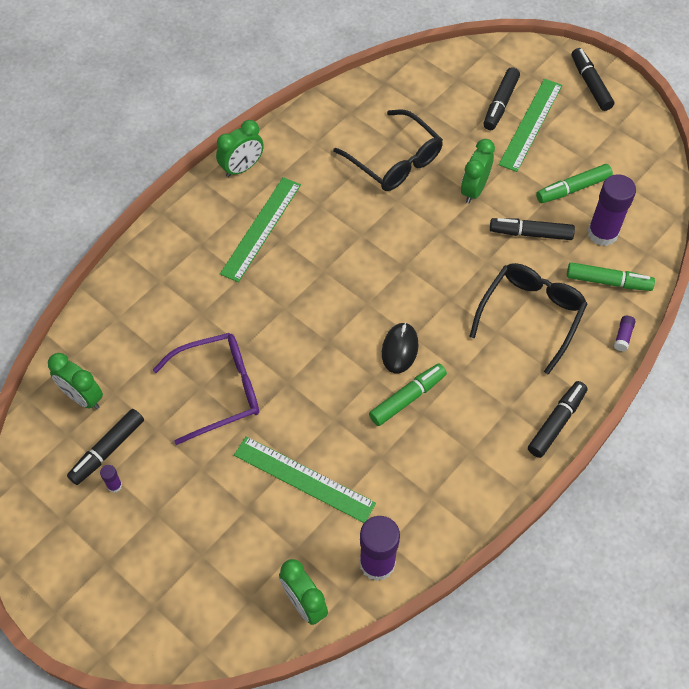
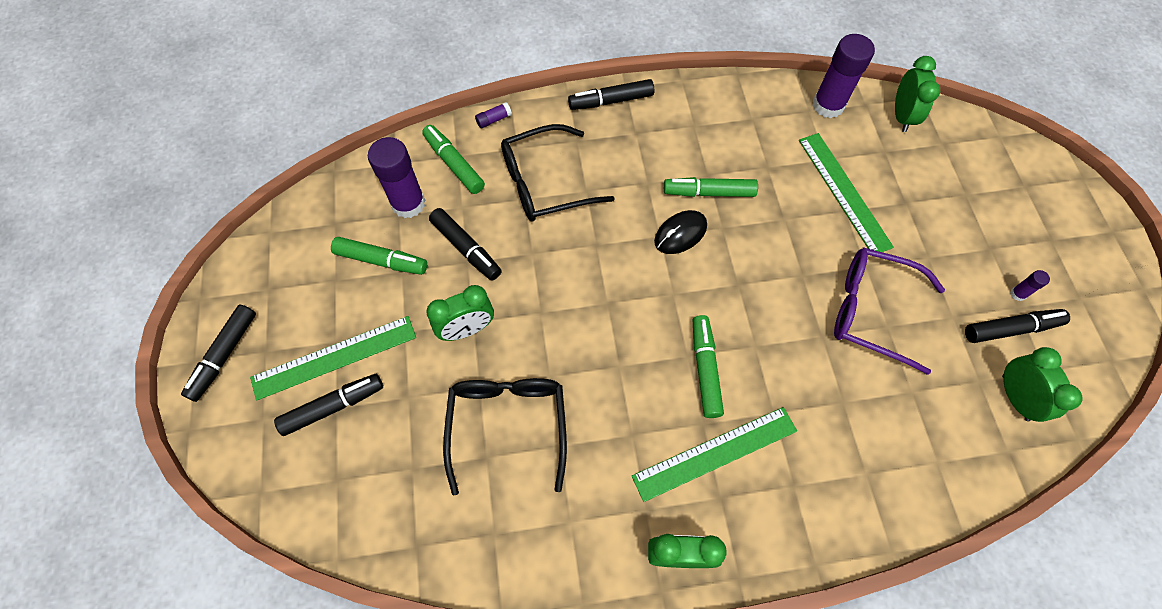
camera: 140 degrees left, 5 degrees up
none -> green marker [693,315,724,418]

